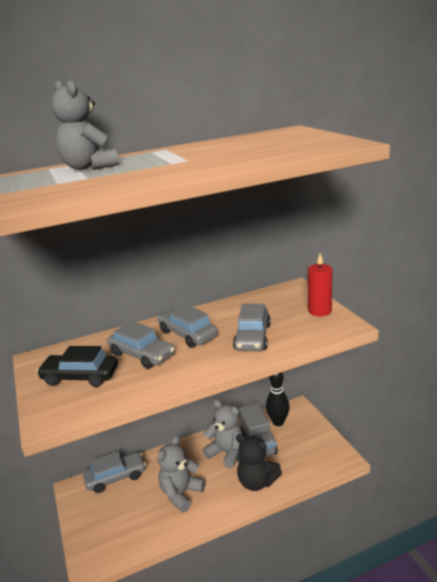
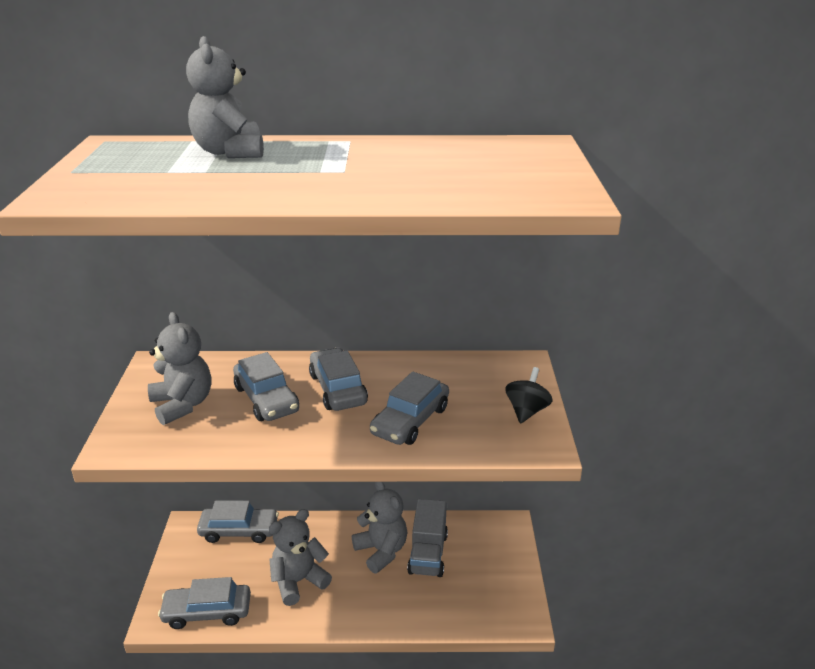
camera: 20 degrees right, 5 degrees up
black car [37,346,118,387] -> grey teddy bear [148,312,211,425]
black teddy bear [236,434,282,491] -> none
black bowling pin [266,372,290,426] -> none
red candle [308,254,332,316] -> black spinning top [505,367,553,424]
none -> grey car [158,577,251,629]

